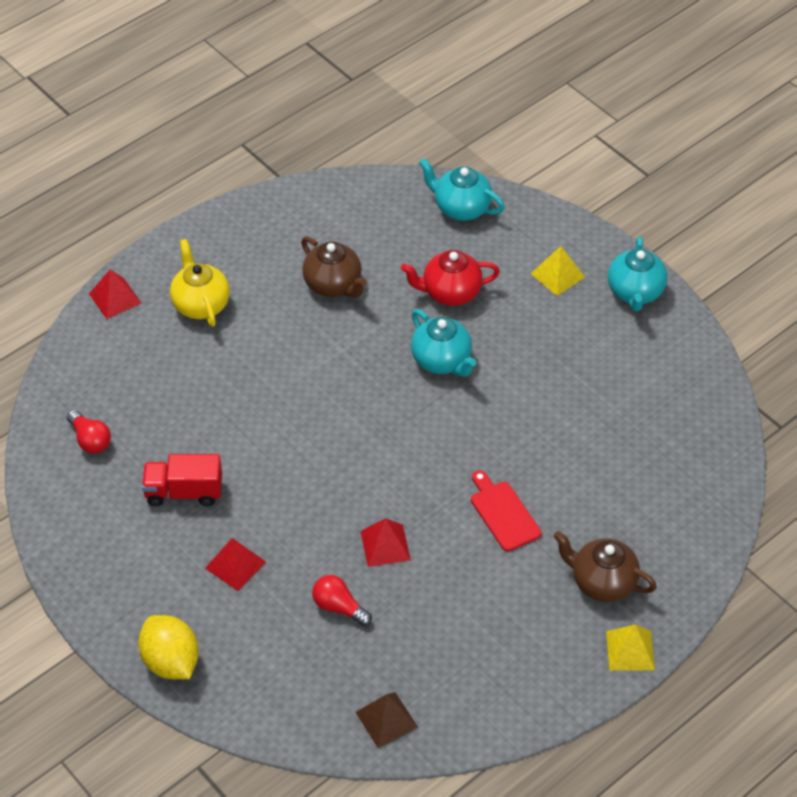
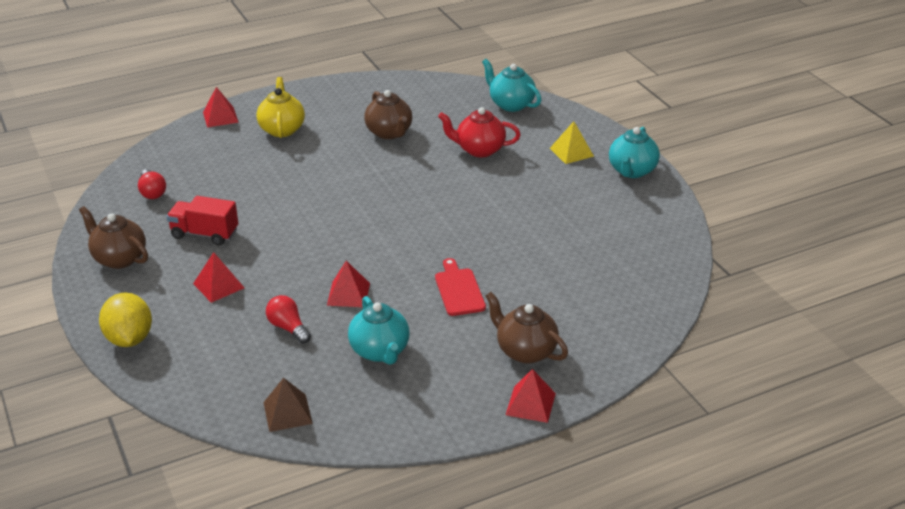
camera: 15 degrees right, 15 degrees down
turquoise teapot [411,309,476,376] -> turquoise teapot moved to [348,296,409,365]
yellow pyramid [606,624,655,671] -> red pyramid [506,369,556,423]
none -> brown teapot [79,206,148,269]

